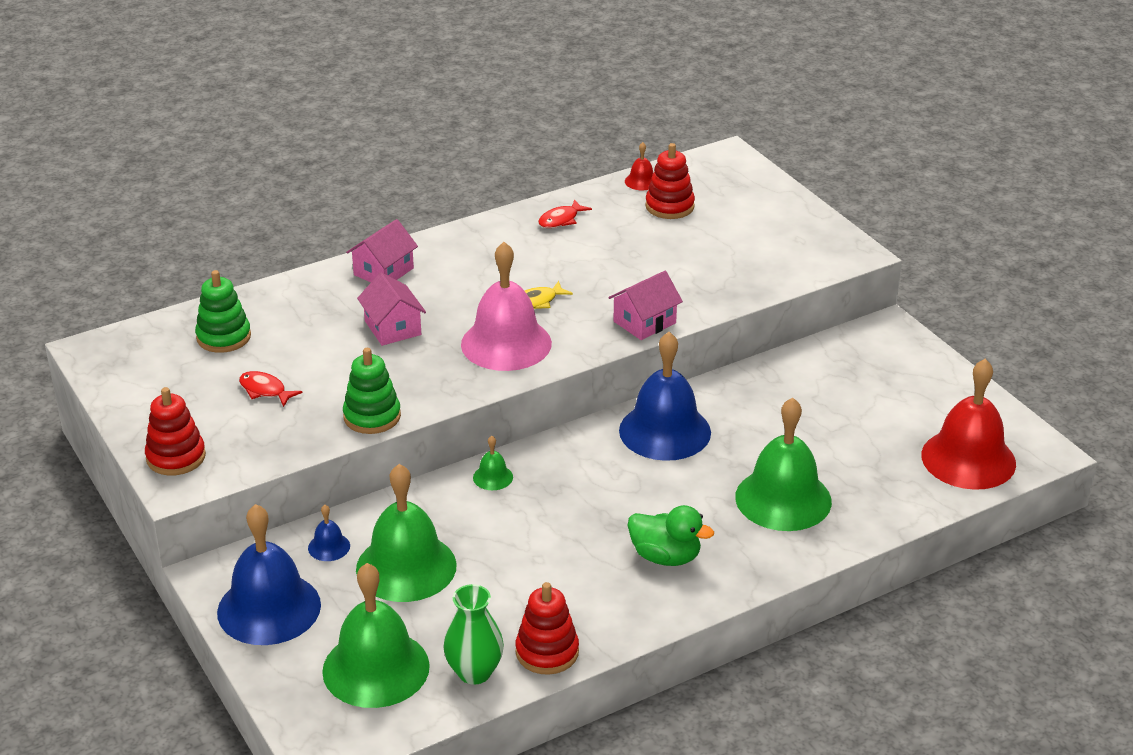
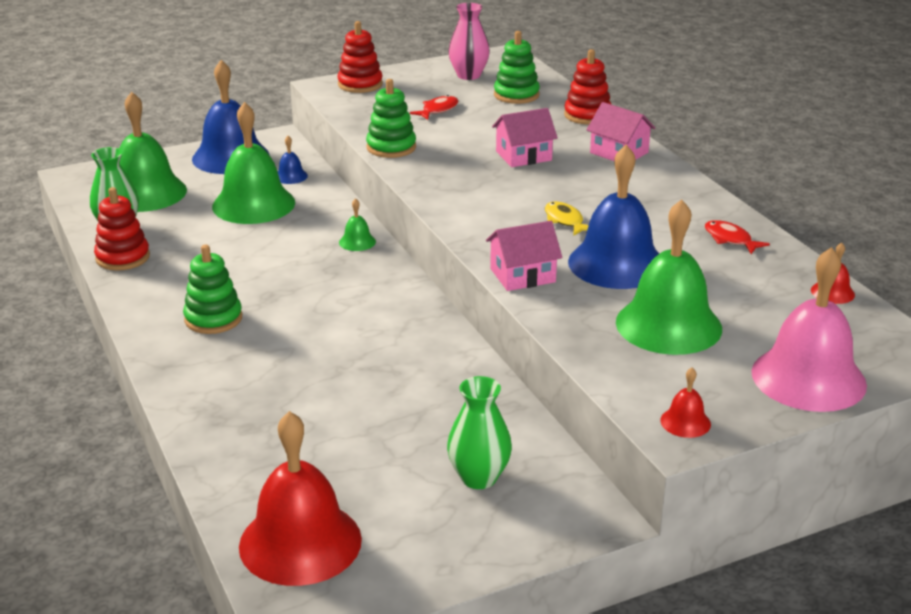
camera: 95 degrees right, 5 degrees down
pink bell [461,242,552,371] -> pink bell moved to [752,247,867,412]
pink house [608,271,683,340] -> pink house turned 75 degrees counterclockwise [486,221,562,291]
blue bell [619,332,711,461] -> blue bell moved to [568,145,659,289]
green duck [628,505,714,566] -> green stacking toy [183,245,242,334]
red stacking toy [645,143,695,219] -> red stacking toy moved to [564,49,612,125]
green bell [735,397,832,531] -> green bell moved to [616,199,722,355]
none -> green vase [447,376,512,489]
none -> pink vase [448,3,490,80]
none -> red bell [660,368,711,438]

